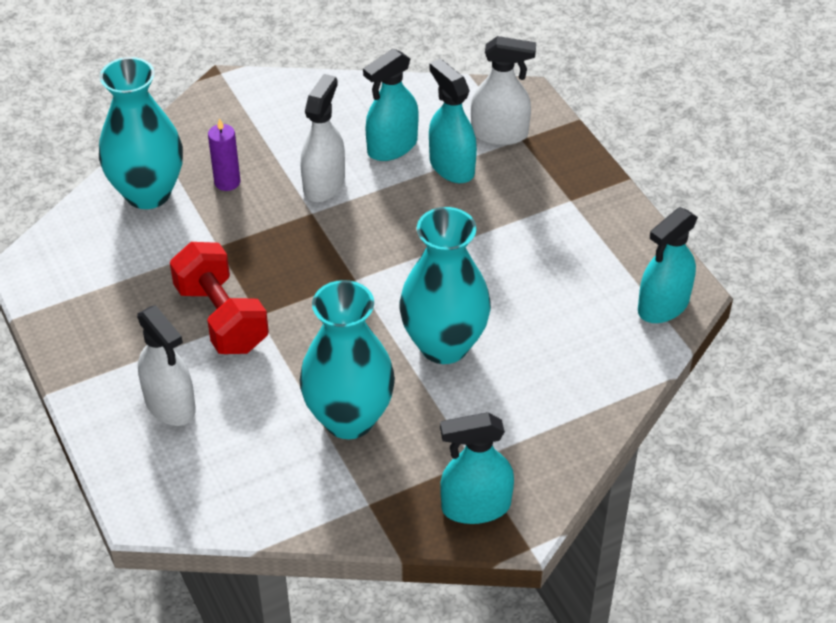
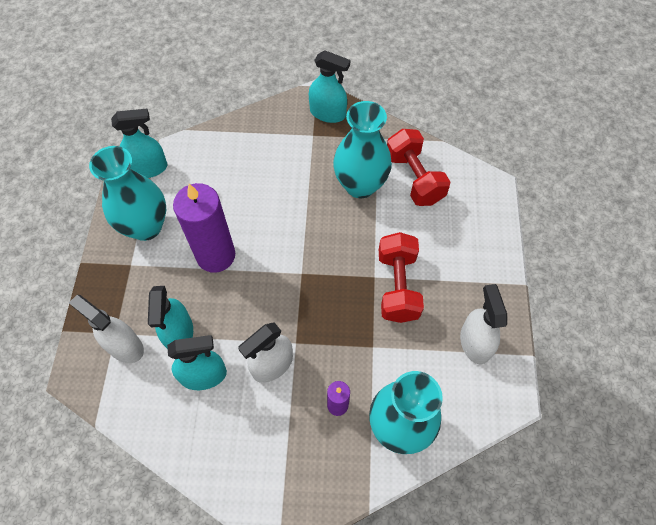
camera: 150 degrees left, 15 degrees up
white spray bottle [137,305,196,426] -> white spray bottle moved to [460,284,507,364]
turquoise vase [400,207,491,364] -> turquoise vase moved to [89,146,166,241]
none -> purple candle [173,183,235,273]
none -> red dumbbell [387,129,450,206]

